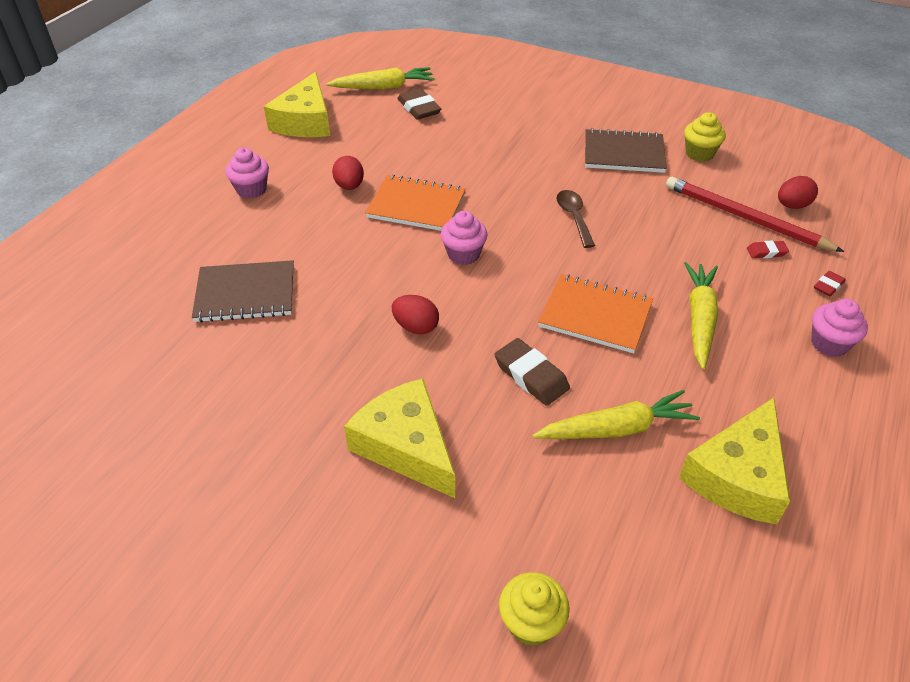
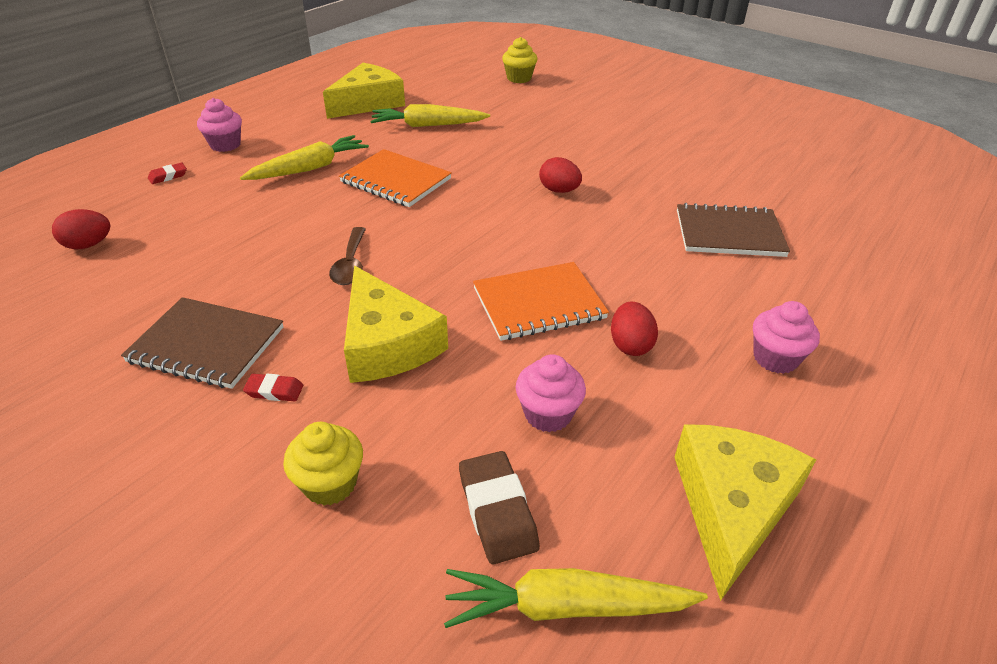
camera: 170 degrees left, 5 degrees down
yellow cheese [344,378,455,498] -> yellow cheese moved to [344,266,448,383]
orange notebook [365,175,466,231] -> orange notebook turned 45 degrees counterclockwise [473,262,609,341]
pink cupcake [441,211,487,265] -> pink cupcake moved to [516,354,586,432]
brown eraser [494,338,570,406] -> none
red pencil [666,177,844,252] -> none
yellow cupcake [684,112,726,162] -> yellow cupcake moved to [283,422,363,505]
yellow carrot [684,262,718,369] -> yellow carrot turned 150 degrees counterclockwise [240,135,369,180]
red eraser [747,240,789,258] -> red eraser moved to [243,374,303,401]

